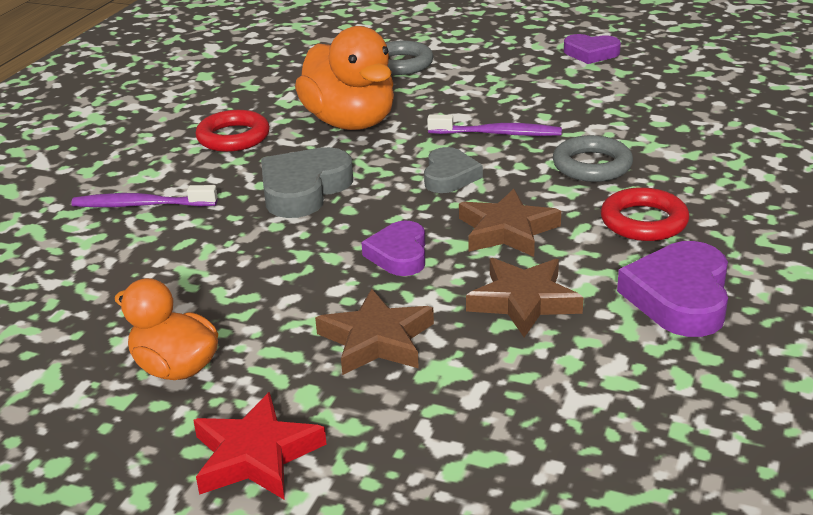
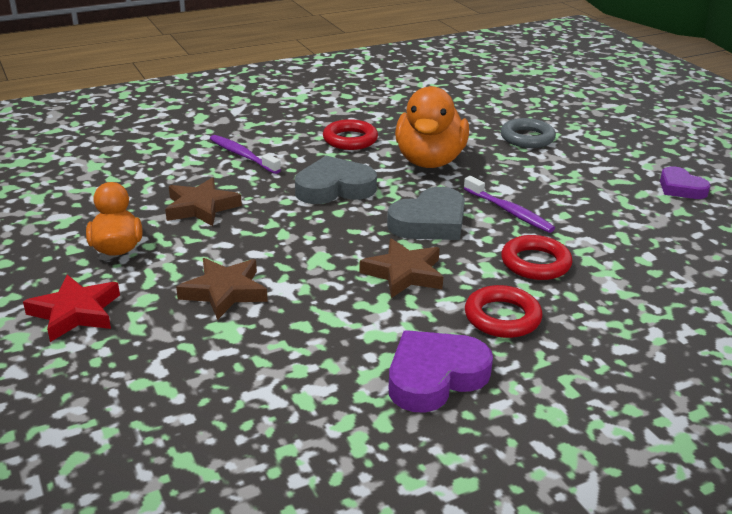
camera: 40 degrees right, 0 degrees up
purple heart [362,221,425,276] -> none
grey heart [424,147,483,193] -> grey heart [387,187,465,240], size x1.55
brown star [466,258,584,337] -> brown star moved to [165,177,242,226]
grey ring [553,135,633,182] -> red ring [501,235,573,280]

